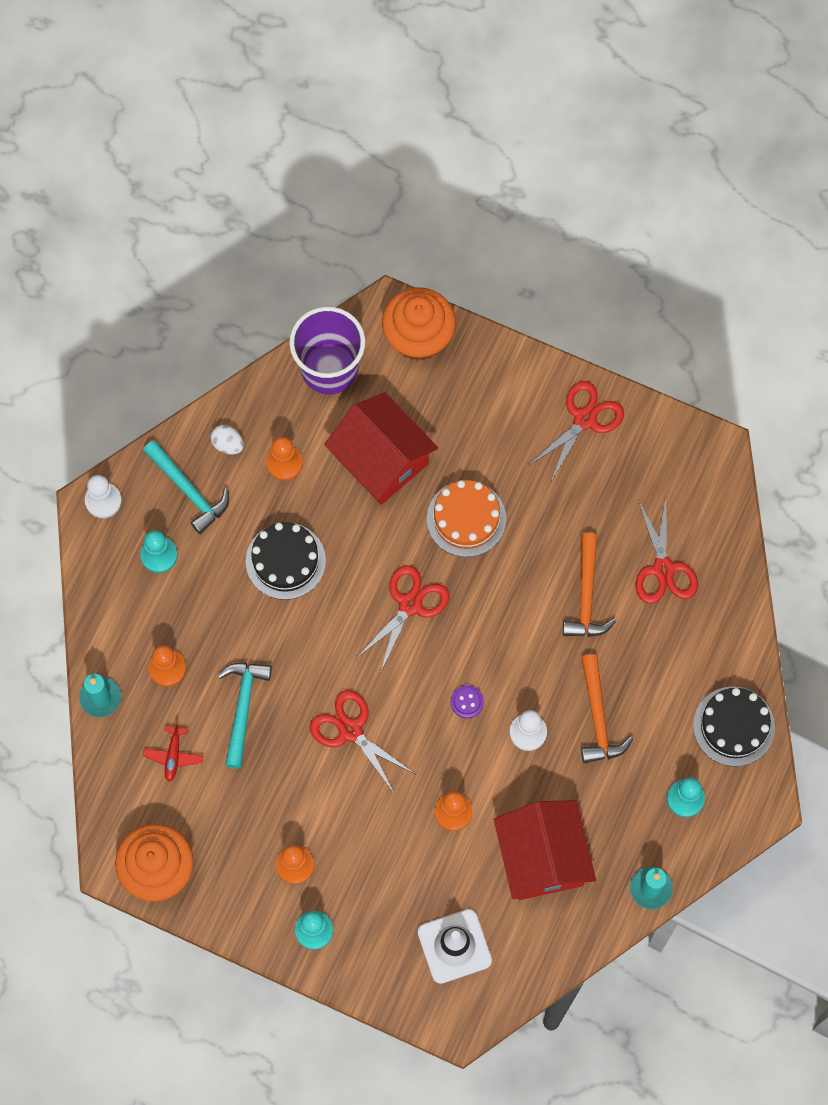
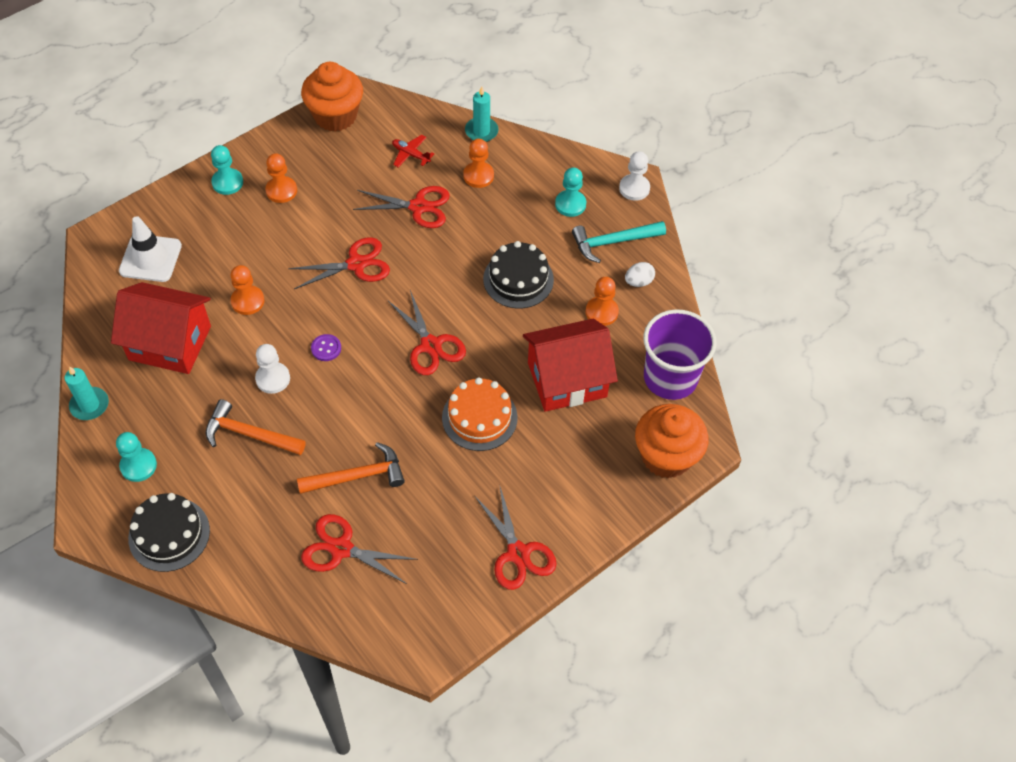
camera: 115 degrees right, 15 degrees down
turquoise hammer [217,662,272,768] -> red scissors [353,186,450,228]
orange hammer [563,533,616,637] -> orange hammer turned 135 degrees clockwise [297,442,405,494]

